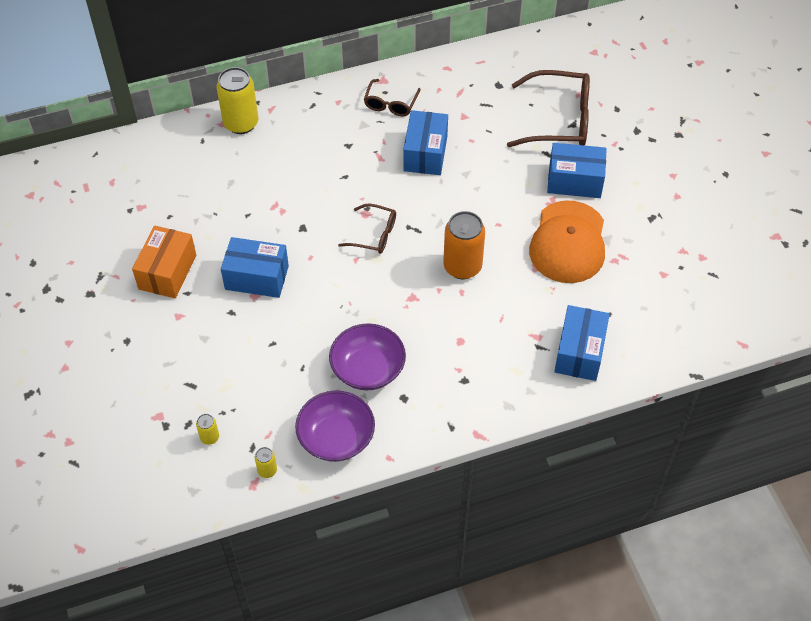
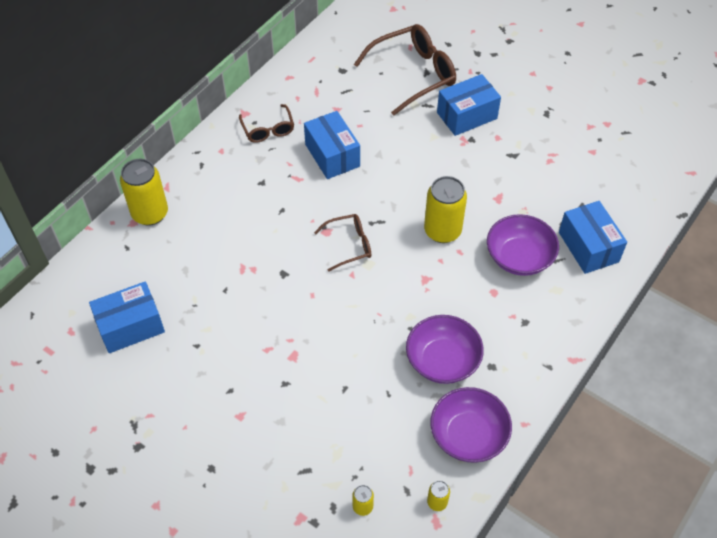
camera: 35 degrees left, 0 degrees up
orange box [132,226,196,298] -> none
blue box [221,237,289,298] -> blue box moved to [89,281,165,353]
orange can [443,211,485,279] -> yellow can [424,176,467,243]
orange cap [529,200,605,283] -> none
none -> purple bowl [487,214,559,276]

